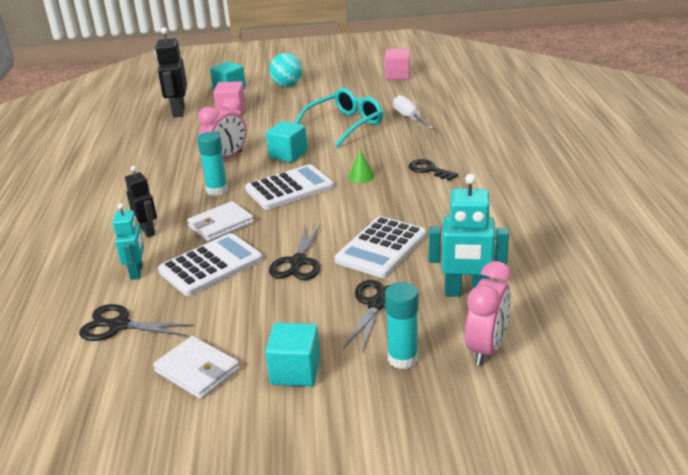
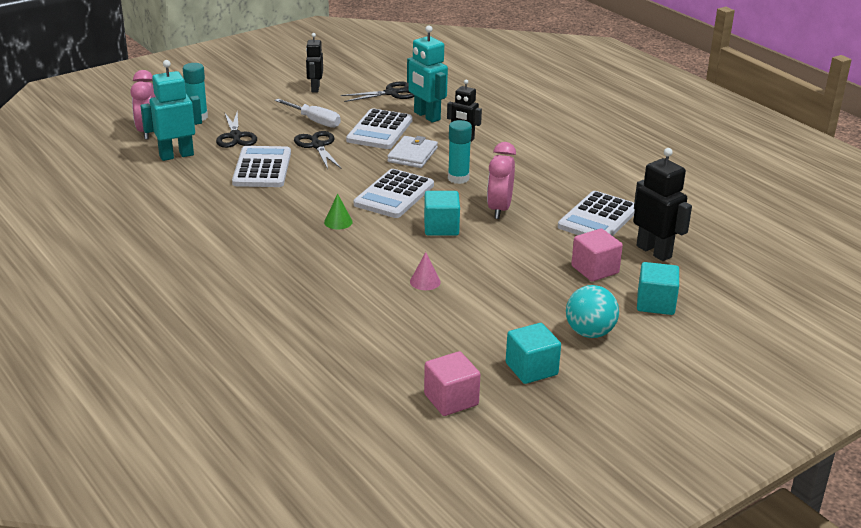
camera: 145 degrees right, 0 degrees up
turquoise robot [113,203,144,280] -> turquoise robot [407,25,448,123], size x1.55
white wallet [153,336,240,399] -> black robot [306,33,323,92]
turquoise cube [265,323,321,386] -> turquoise cube moved to [506,323,561,384]
turquoise glasses [295,88,383,147] -> pink cone [410,252,441,290]
white screwdriver [393,95,434,129] -> white screwdriver moved to [275,99,341,128]
black key [409,159,458,181] -> none
none -> white calculator [558,191,635,236]

